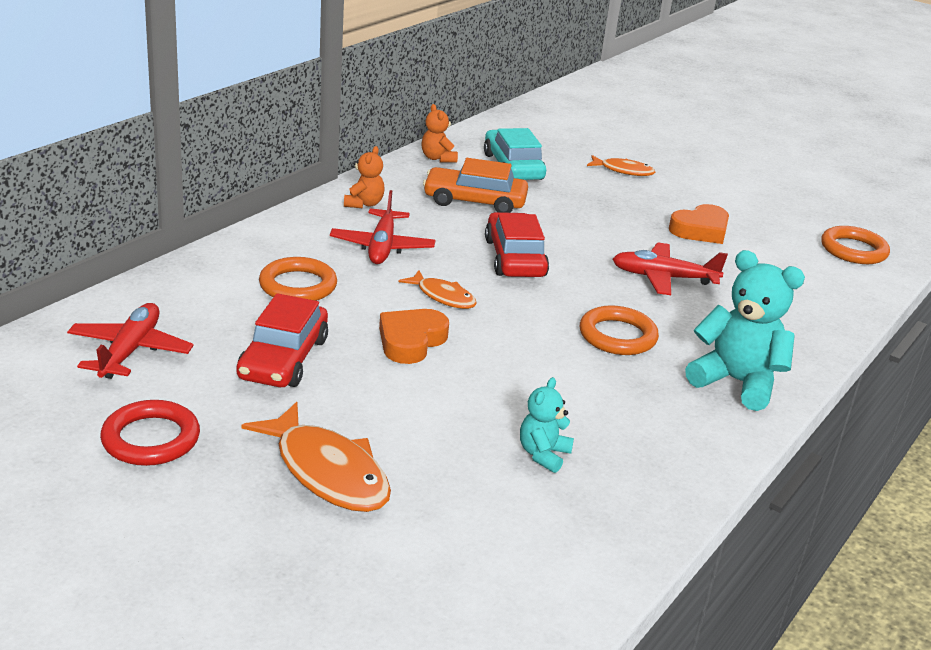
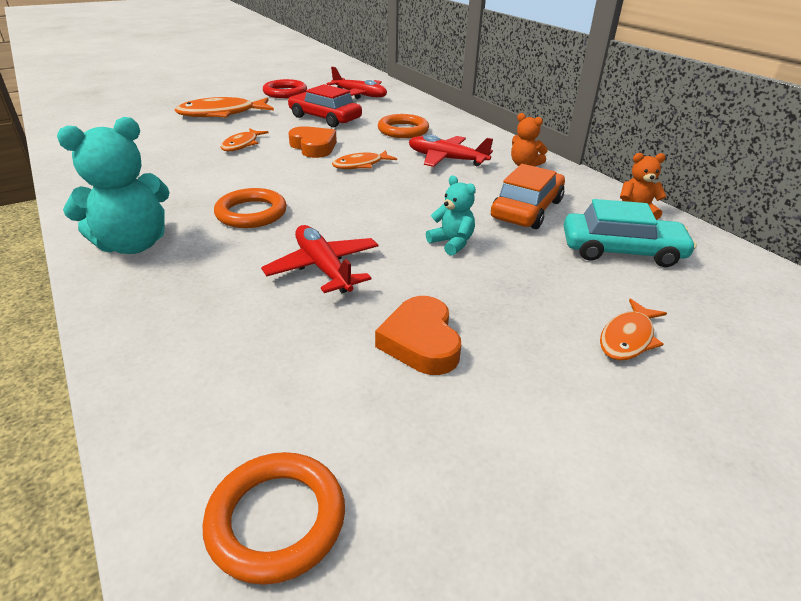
camera: 115 degrees right, 5 degrees up
red car [485,212,549,277] -> none
turquoise teddy bear [520,377,574,473] -> turquoise teddy bear moved to [426,175,476,256]
red plane [612,243,728,295] -> red plane turned 60 degrees counterclockwise [261,225,378,293]
none -> orange fish [220,128,269,151]

